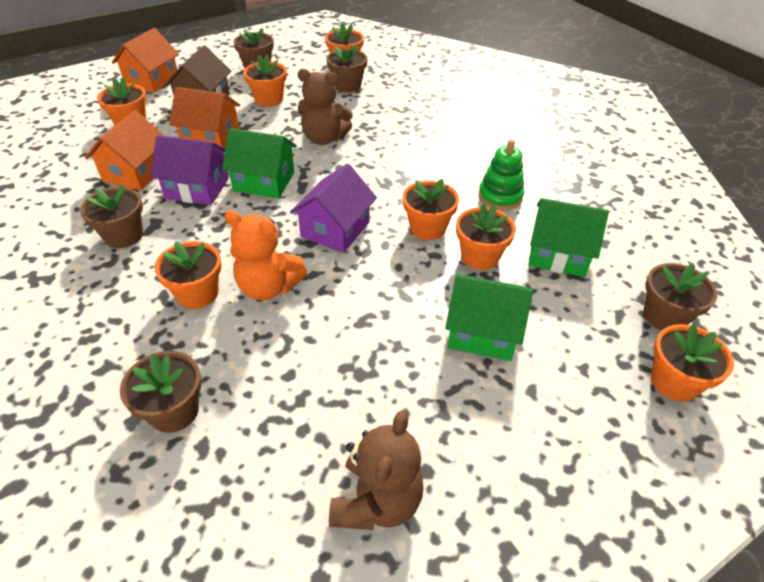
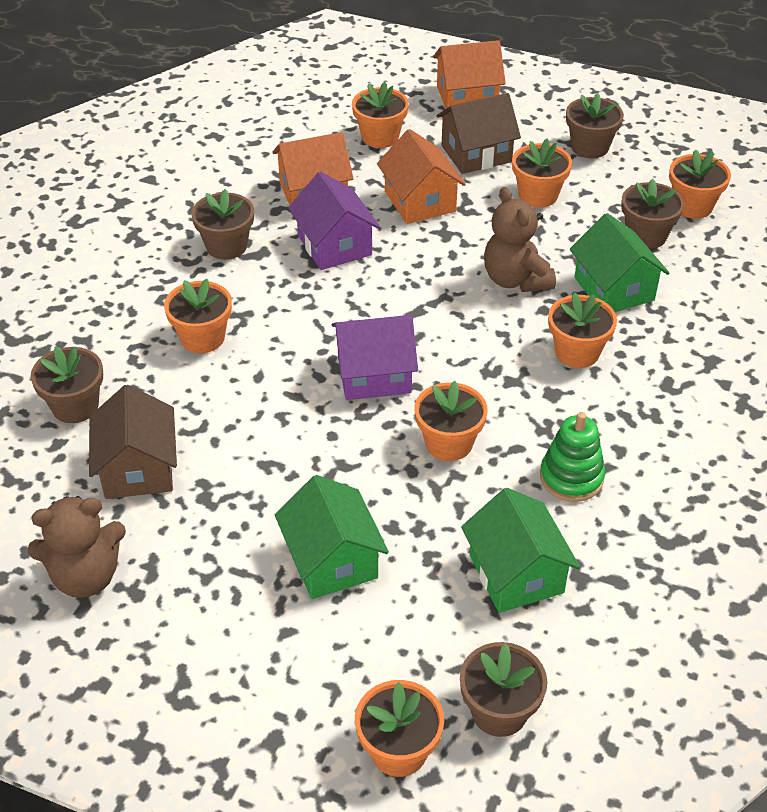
camera: 55 degrees right, 0 degrees up
green house [222,128,297,198] -> green house moved to [570,213,669,312]
orange teddy bear [224,210,308,300] -> none
orange flower pot [456,204,516,270] -> orange flower pot moved to [548,293,617,368]
none -> brown house [89,385,177,499]

